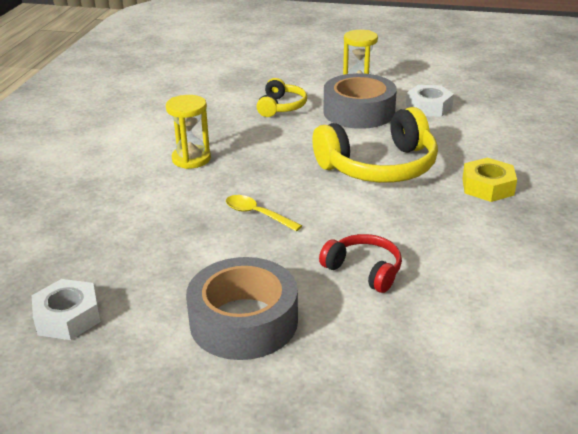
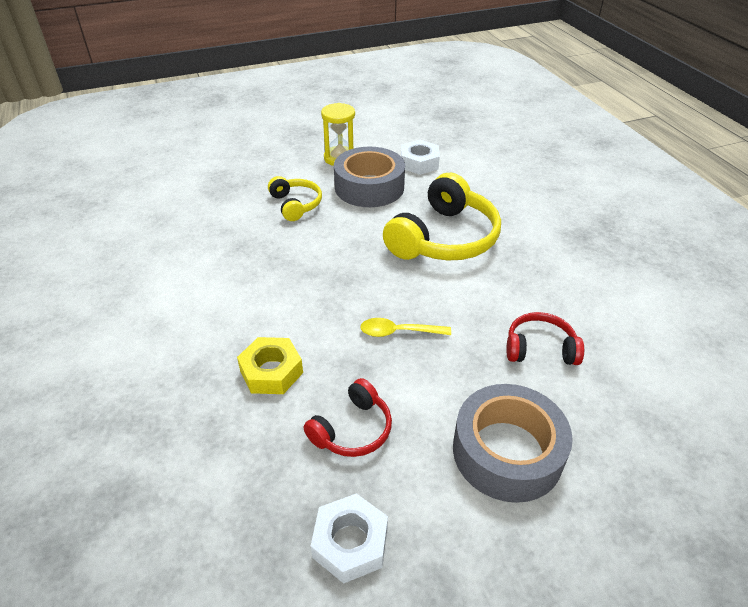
camera: 35 degrees left, 10 degrees up
yellow hourglass [166,95,211,169] -> none
yellow nut [462,158,517,202] -> yellow nut moved to [237,337,303,394]
none -> red headphones [303,378,392,457]

